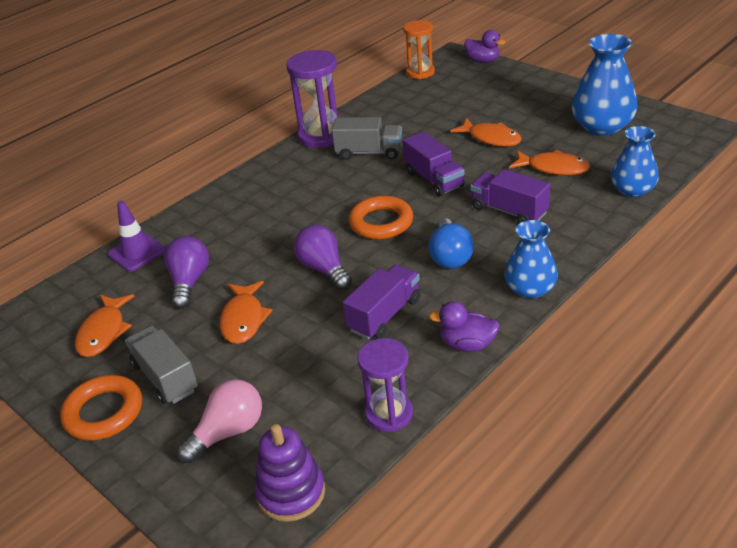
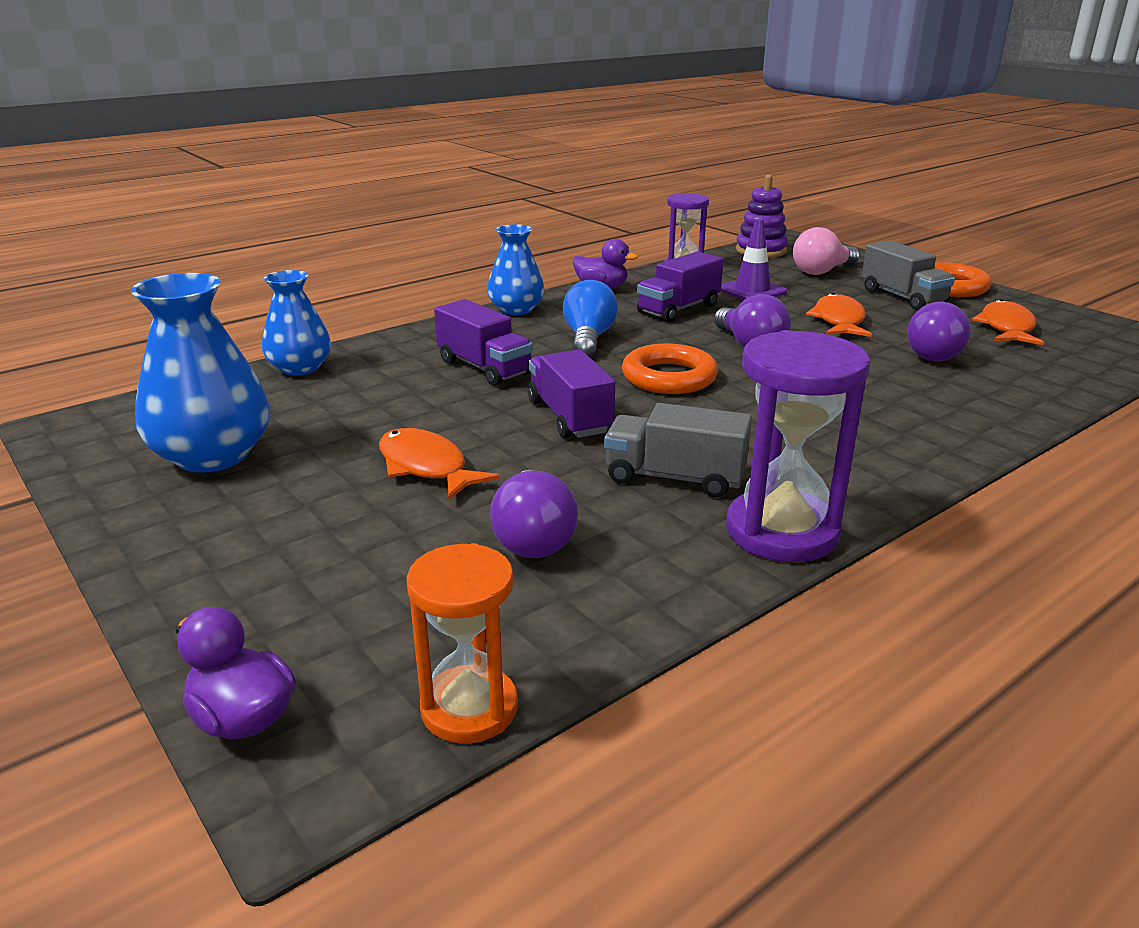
camera: 175 degrees left, 10 degrees down
purple traffic cone [108,201,166,271] -> purple traffic cone moved to [721,219,788,300]
orange fish [509,150,590,175] -> none
none -> purple light bulb [490,470,578,558]

